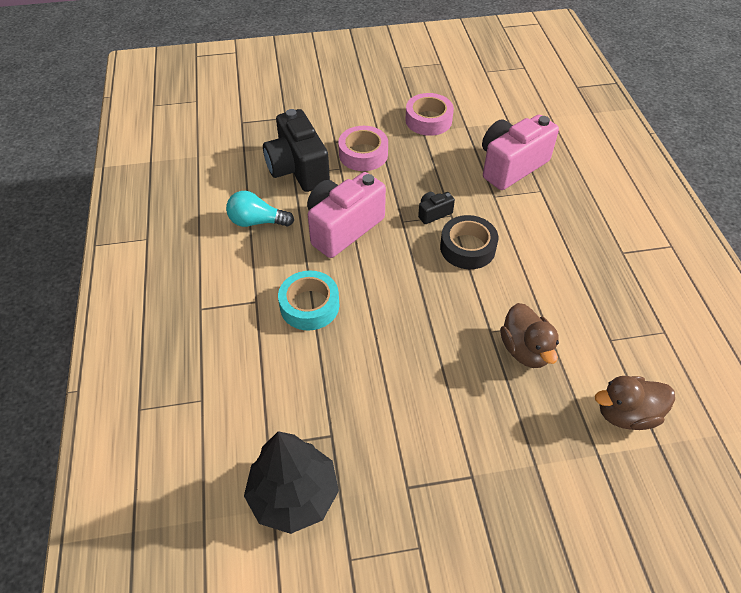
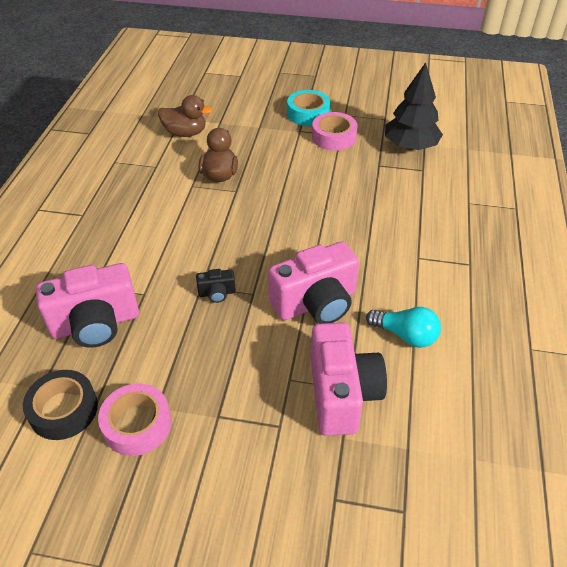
camera: 160 degrees left, 5 degrees down
black camera [263,109,330,192] -> pink camera [311,322,387,436]
turquoise tape [278,270,339,330] -> turquoise tape moved to [287,90,330,126]
pink tape [338,126,388,171] -> pink tape moved to [312,112,358,151]
black tape [440,215,498,269] -> black tape moved to [23,370,98,440]

